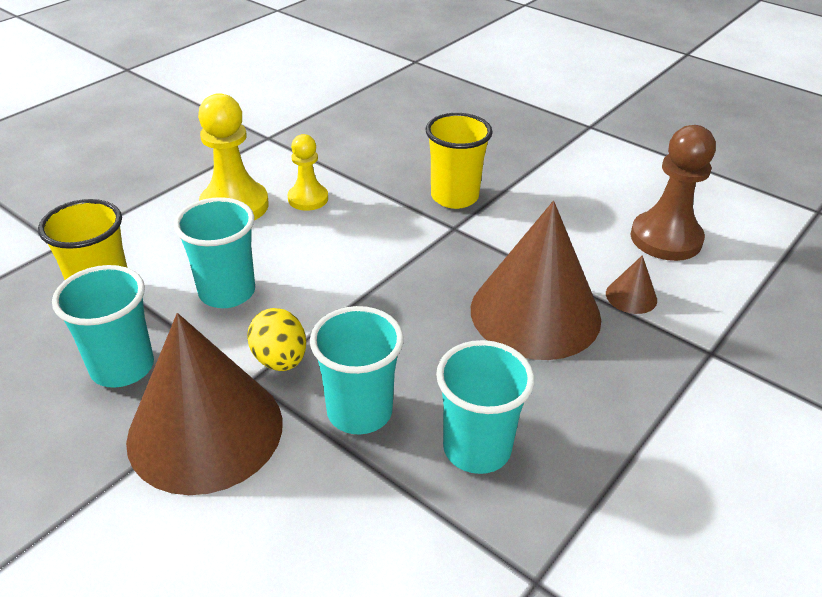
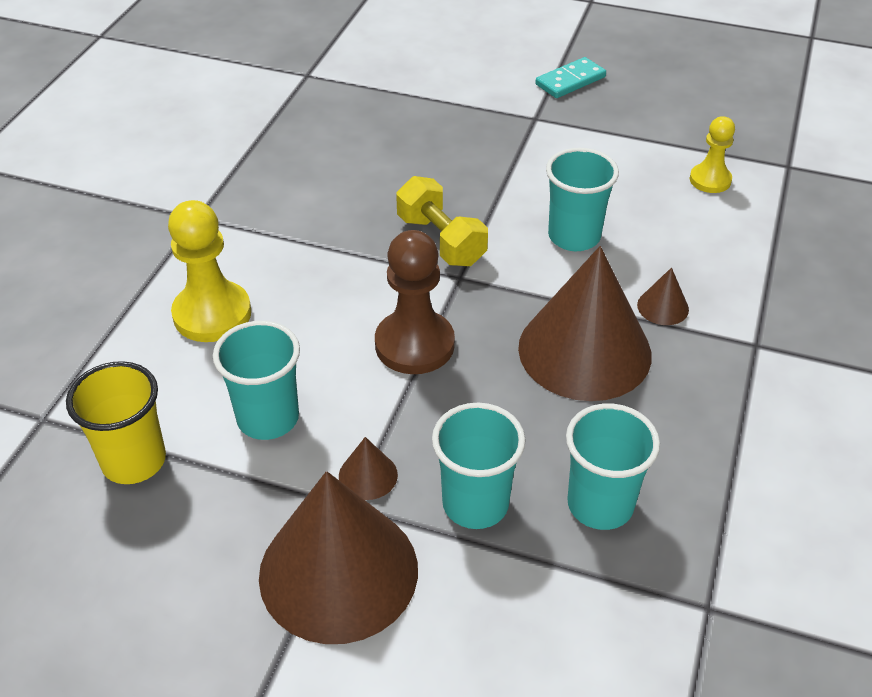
camera: 20 degrees left, 5 degrees up
turquoise cup [52,265,154,388] -> turquoise cup moved to [546,148,619,251]
yellow egg [247,308,306,371] -> brown cone [339,437,398,500]
yellow pawn [288,134,328,211] -> yellow pawn moved to [690,116,735,193]
yellow cup [426,113,493,209] -> yellow dumbbell [396,176,488,266]
brown pawn [630,125,716,261] -> brown pawn moved to [375,230,455,374]
none -> turquoise domino [535,57,606,98]

